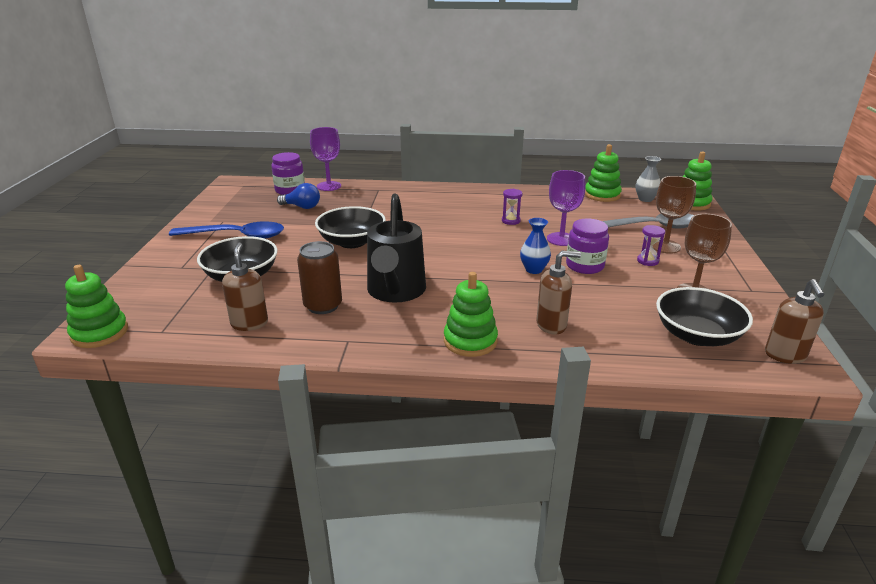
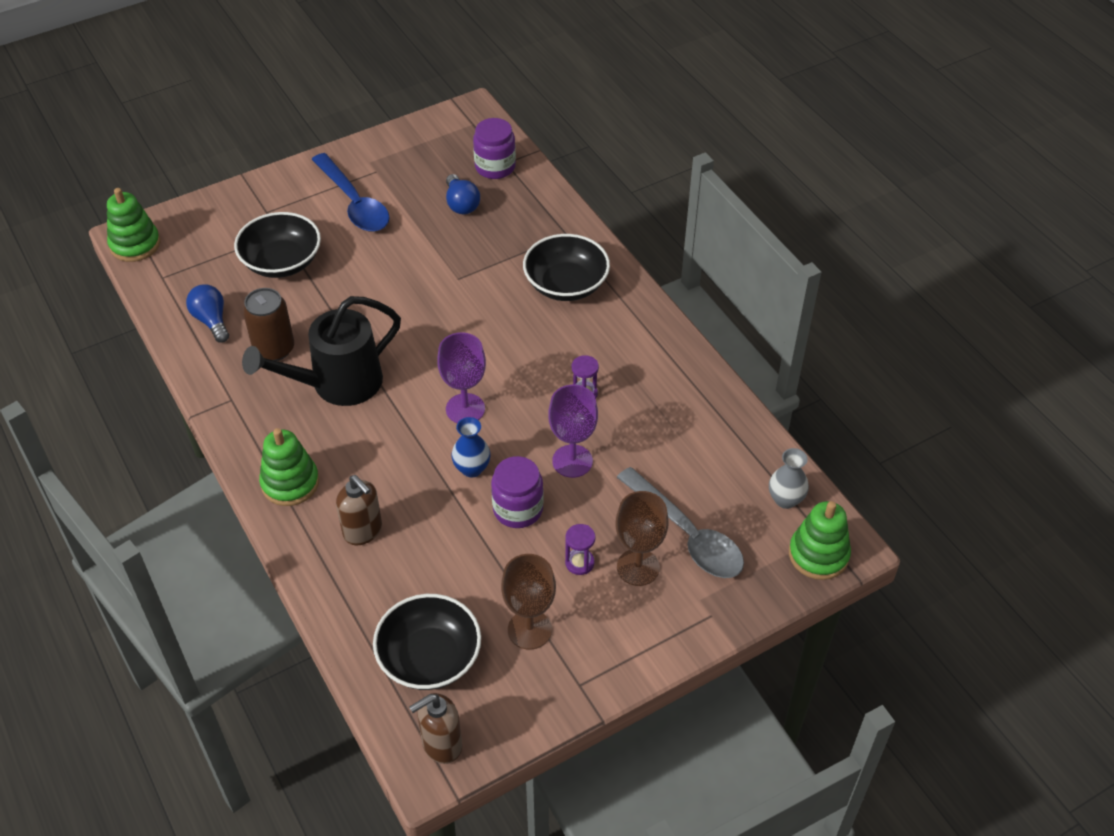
camera: 55 degrees right, 20 degrees up
brown soap dispenser [222,243,268,331] -> blue light bulb [186,284,229,343]
purple goblet [310,127,341,191] -> purple goblet moved to [437,332,486,423]
black bowl [315,206,386,248] -> black bowl moved to [523,234,610,301]
green stacking toy [585,144,622,202] -> none

